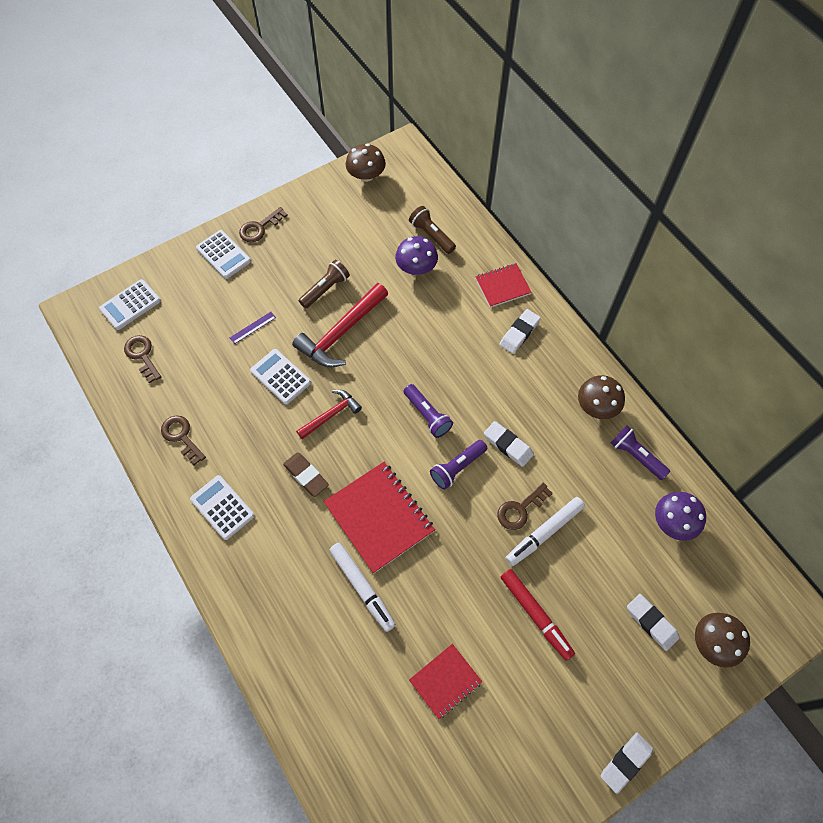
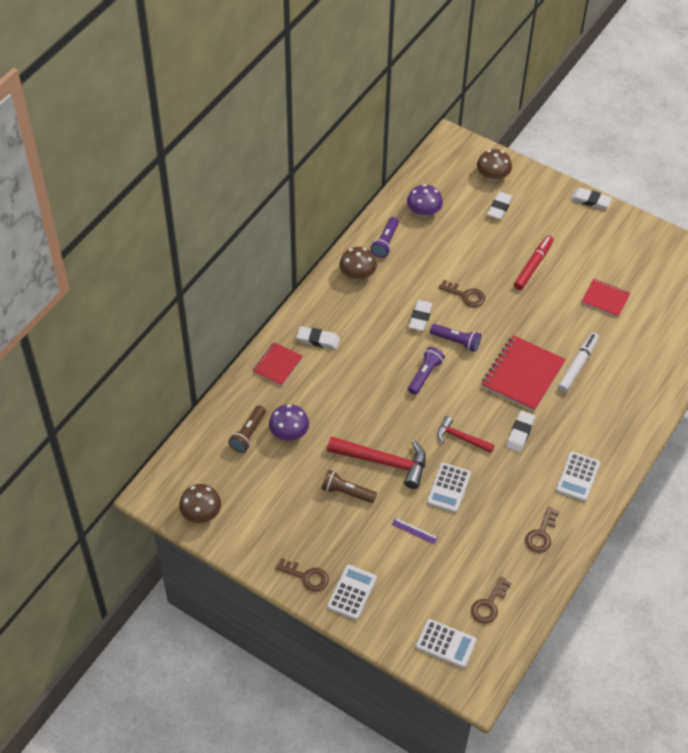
camera: 115 degrees left, 10 degrees down
brown eraser [283,452,329,497] -> white eraser [506,411,535,453]
red notebook [475,263,532,308] -> red notebook turned 75 degrees clockwise [252,342,303,386]
white marker [506,497,585,566] -> none

